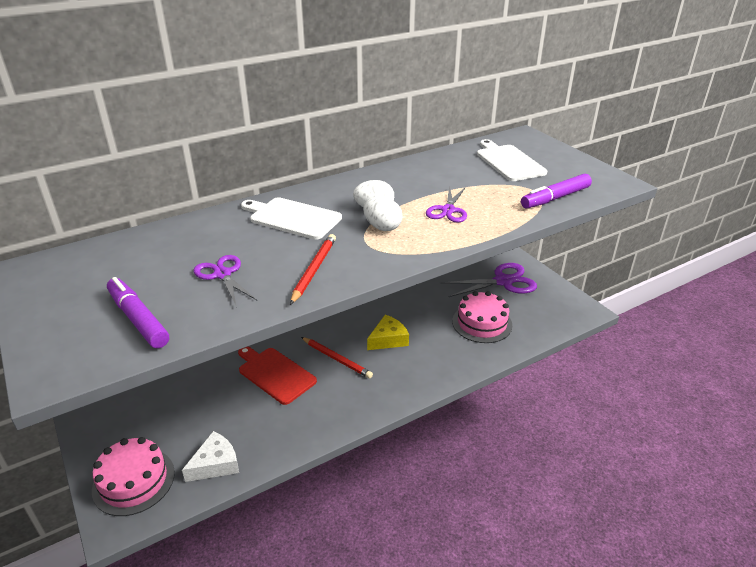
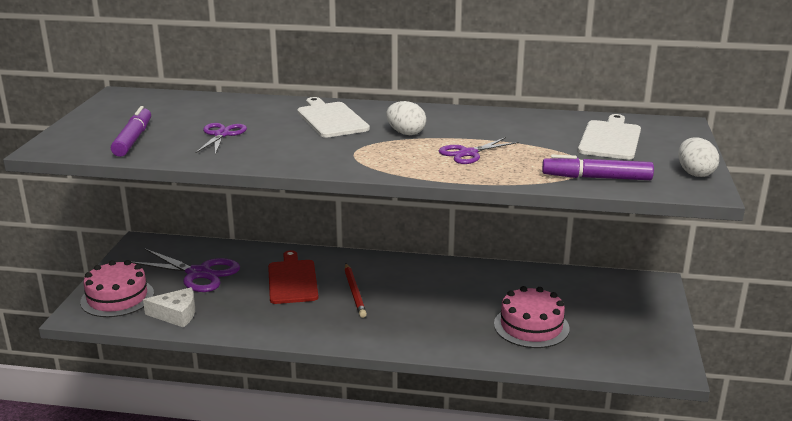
camera: 40 degrees right, 10 degrees down
red pencil [290,234,336,305] -> none
white egg [363,197,403,231] -> white egg moved to [678,137,719,177]
yellow cheese [367,315,409,350] -> none
purple scissors [441,263,537,297] -> purple scissors moved to [131,249,240,292]

